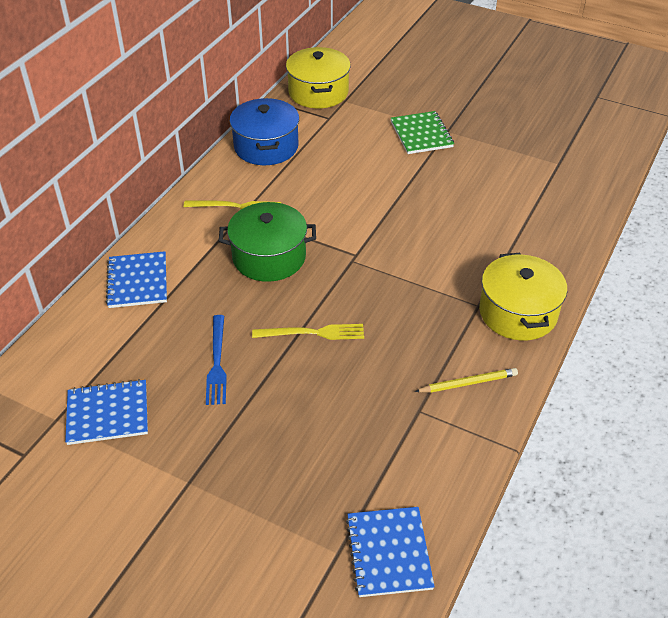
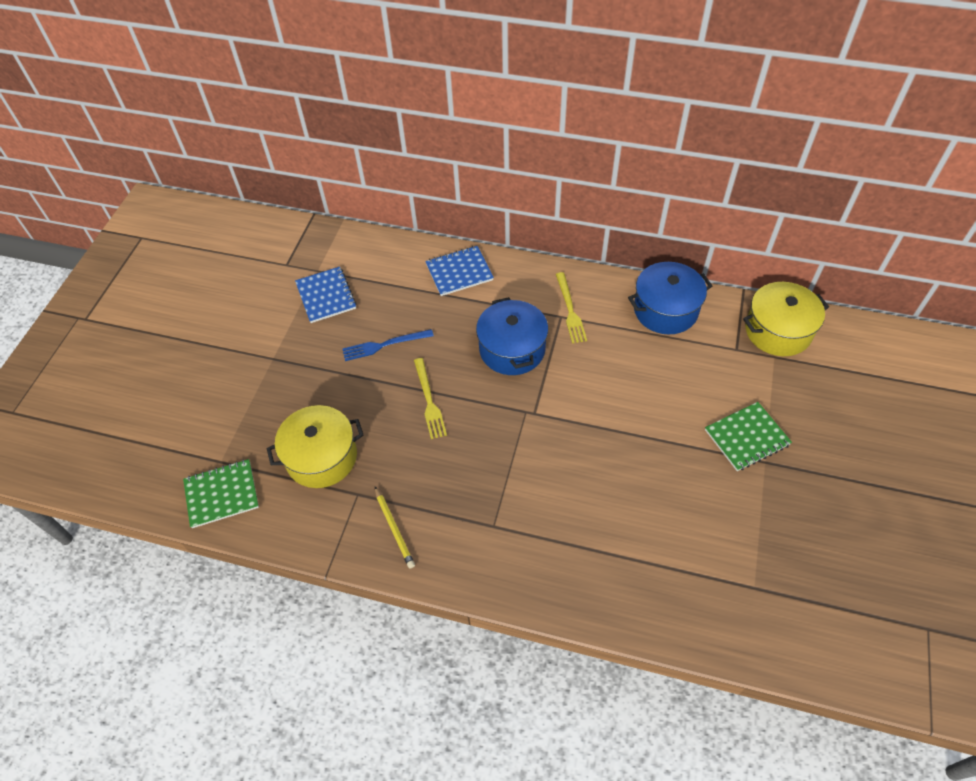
camera: 80 degrees right, 10 degrees up
green pot [219,202,316,282] -> blue pot [476,297,548,375]
blue notebook [346,507,435,597] -> green notebook [183,459,259,528]
yellow pot [479,253,567,341] -> yellow pot moved to [267,405,364,488]

